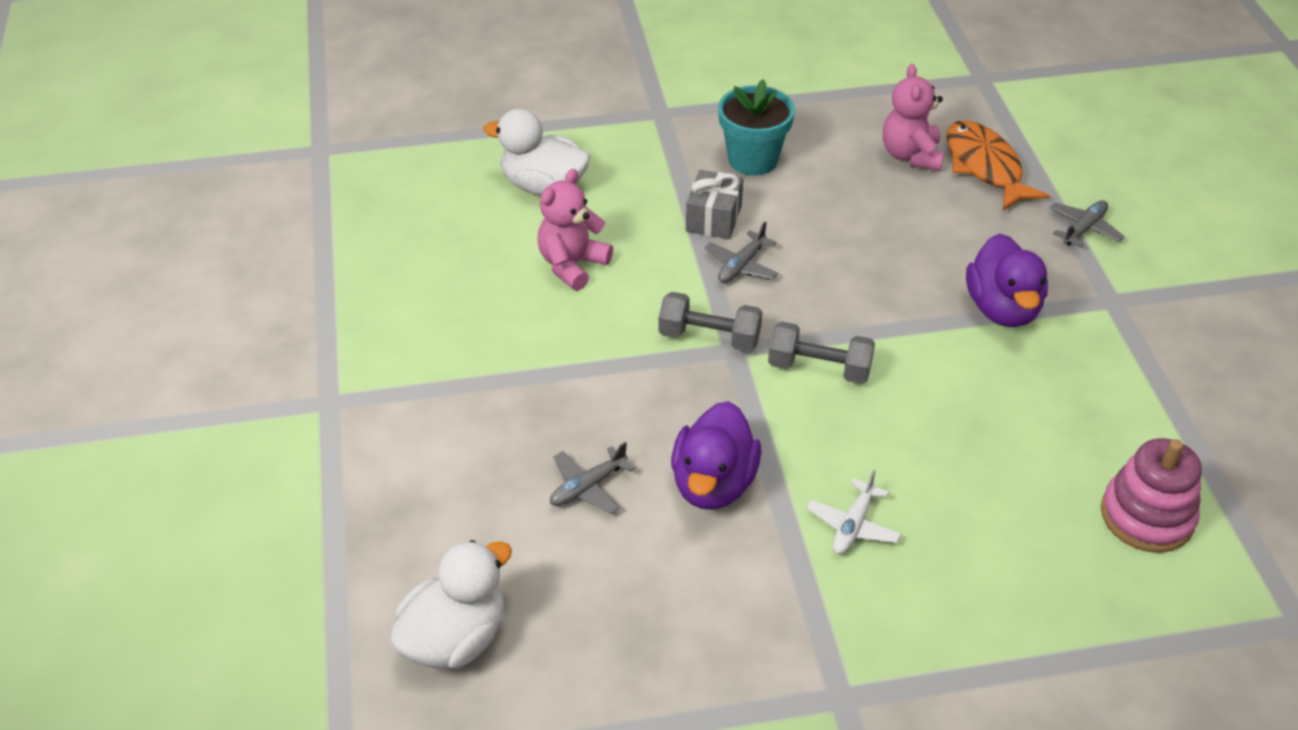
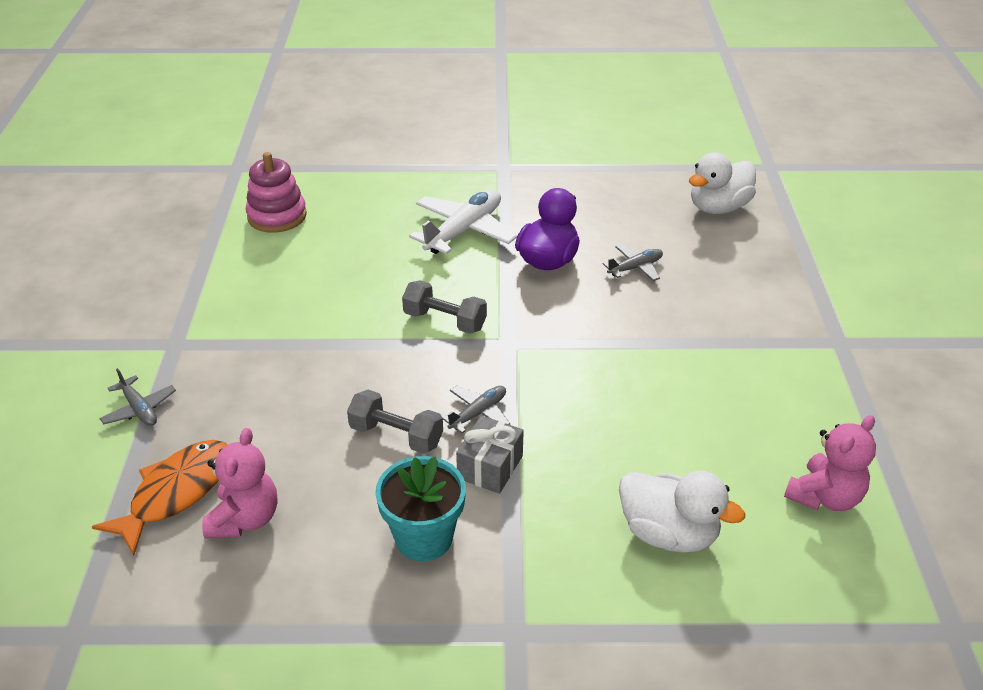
camera: 170 degrees left, 5 degrees down
pink teddy bear [537,169,613,291] -> pink teddy bear moved to [784,415,876,511]
grey dumbbell [658,292,762,352] -> grey dumbbell moved to [347,390,443,454]
white plane [807,470,901,554] -> white plane [409,189,517,254], size x1.88
orange fish [947,120,1050,211] -> orange fish turned 135 degrees counterclockwise [92,440,227,555]
purple duck [966,234,1048,327] -> none
grey plane [1050,200,1125,248] -> grey plane turned 90 degrees counterclockwise [99,368,176,426]

